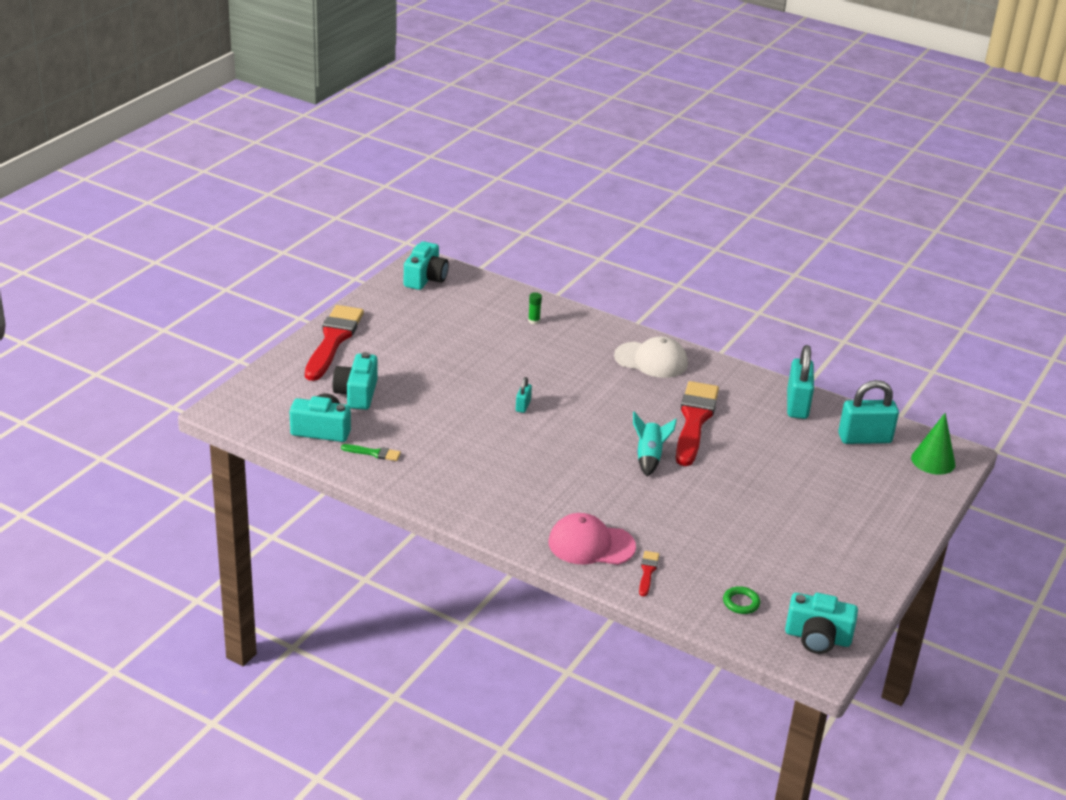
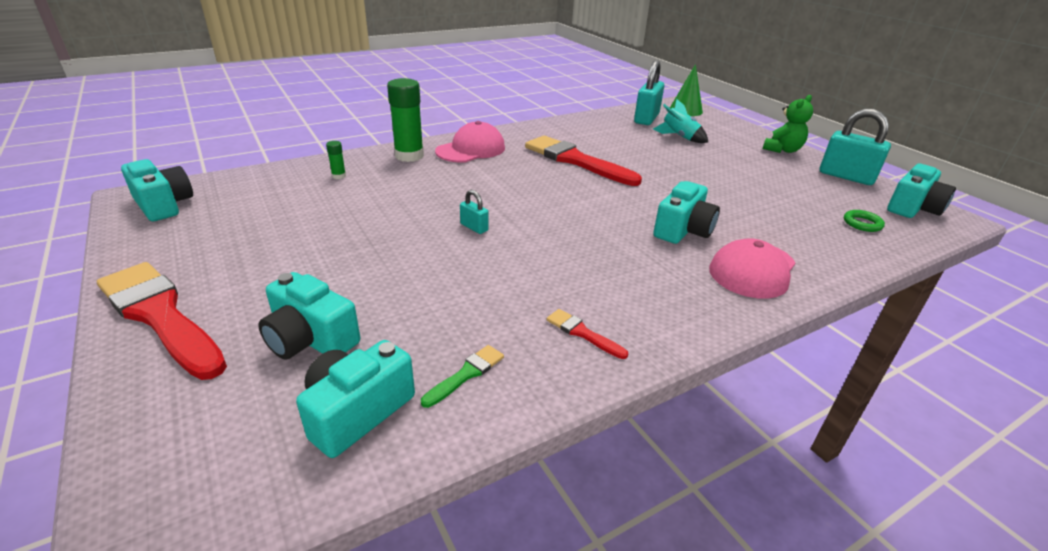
camera: 60 degrees left, 0 degrees up
white cap [614,336,688,378] -> pink cap [435,121,505,162]
turquoise rocket [633,411,677,477] -> turquoise rocket moved to [653,99,708,143]
red brush [639,551,659,596] -> red brush moved to [547,309,628,359]
turquoise padlock [787,345,814,419] -> turquoise padlock moved to [820,109,891,185]
none -> green glue stick [387,78,424,162]
none -> turquoise camera [653,181,720,244]
none -> green teddy bear [763,95,813,153]

